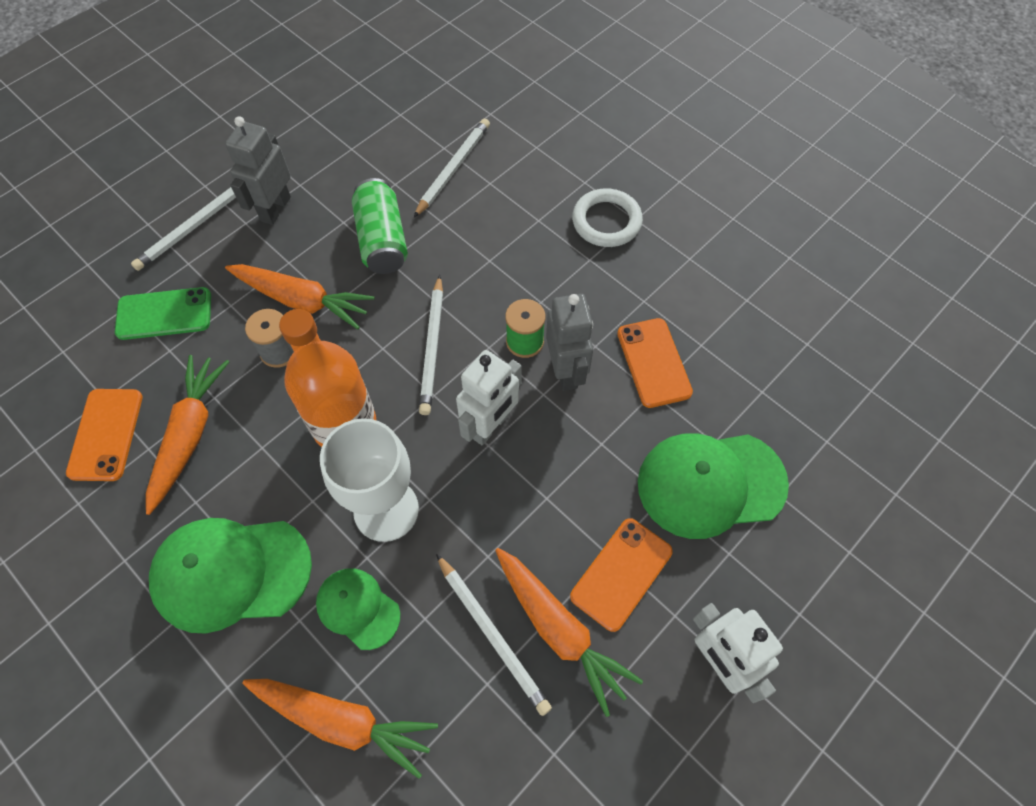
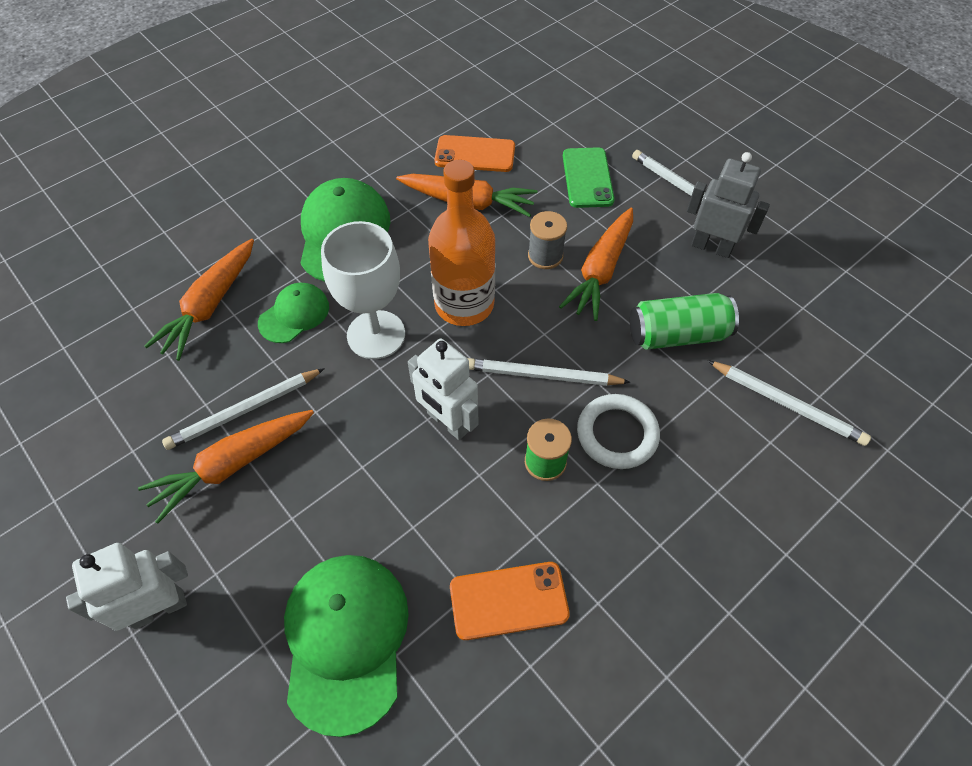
camera: 95 degrees right, 5 degrees down
grey robot [546,294,593,391] -> none
orange phone [570,518,673,632] -> none
white ring [572,188,643,247] -> white ring moved to [577,394,660,469]

